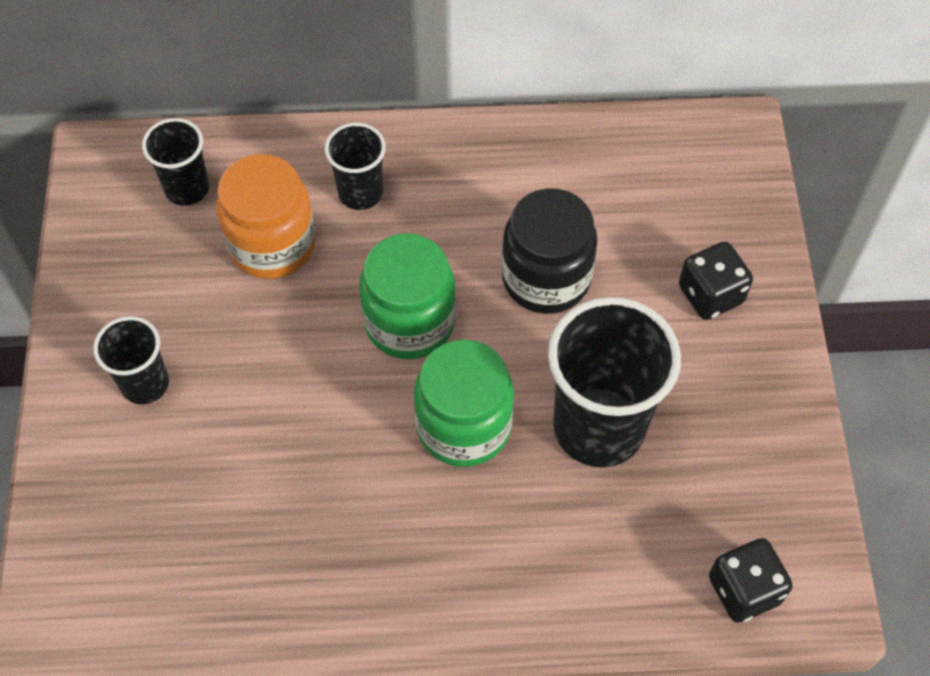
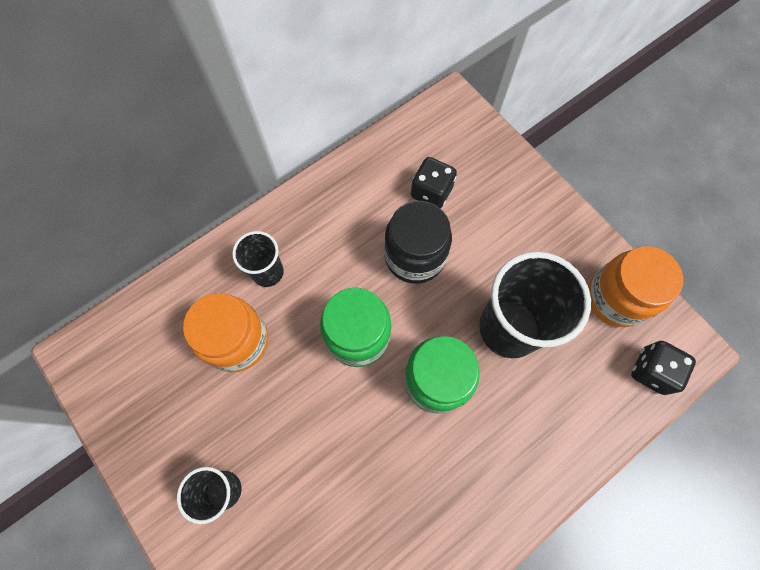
camera: 35 degrees left, 10 degrees up
black cup [142,118,209,206] -> none
black dice [679,242,753,320] -> black dice moved to [411,157,457,208]
none -> orange jar [588,246,683,327]

